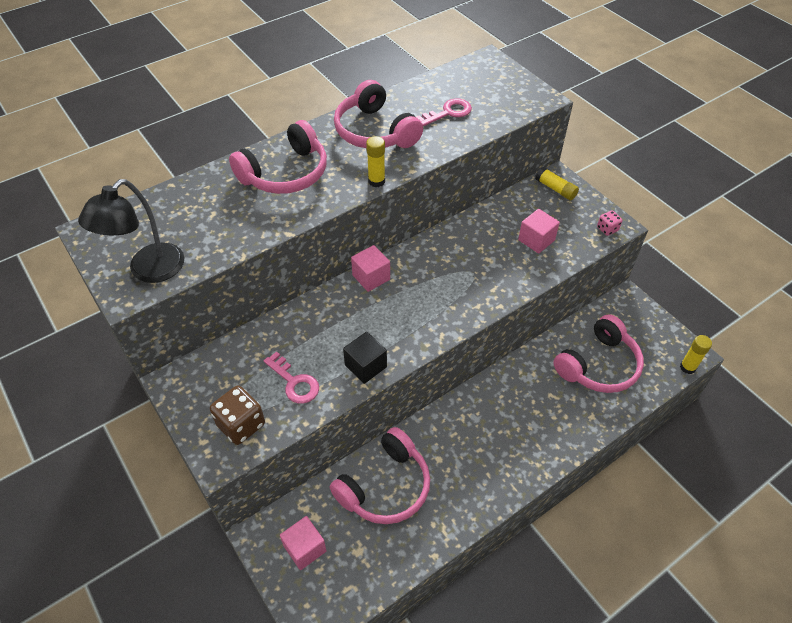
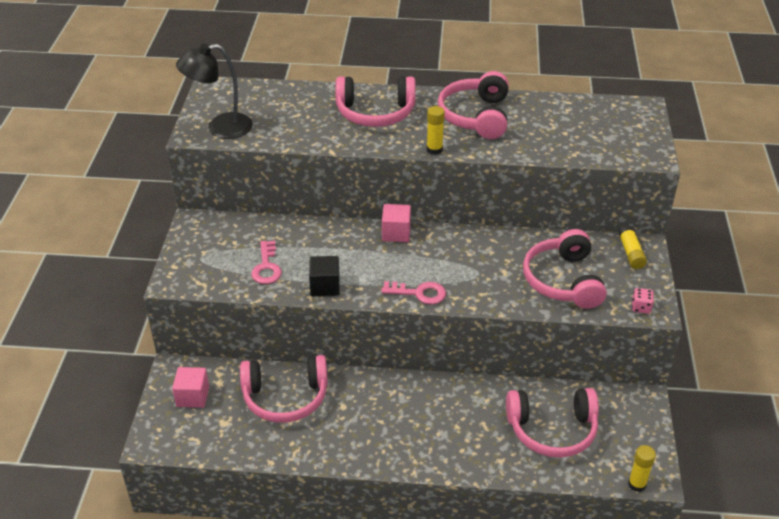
camera: 40 degrees right, 10 degrees down
brown dice [210,386,265,445] -> none
pink key [416,98,472,126] -> pink key moved to [381,281,446,304]
pink cube [518,209,560,254] -> pink headphones [523,229,607,309]

